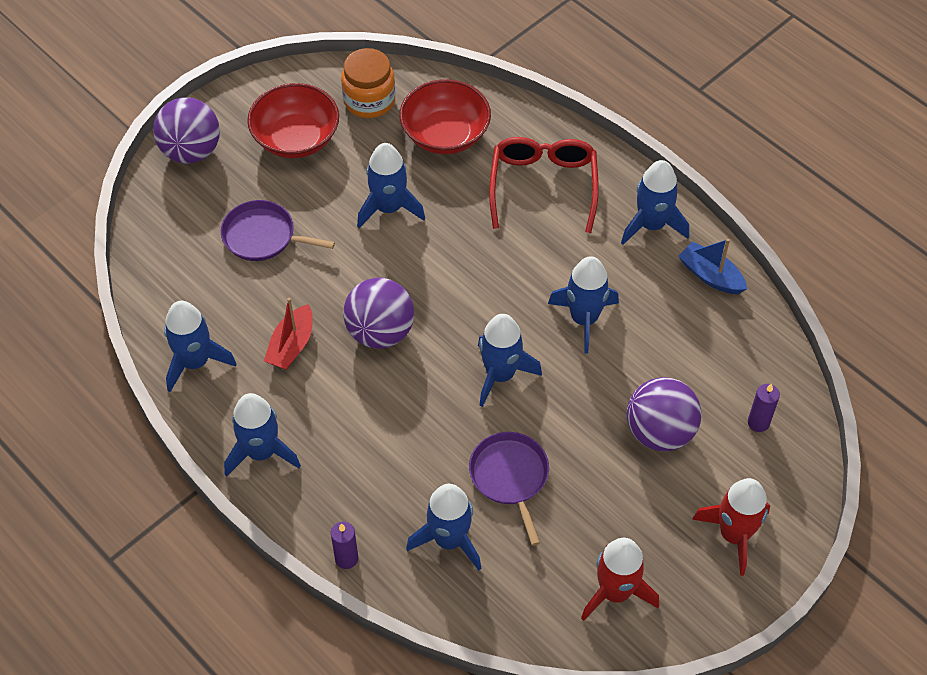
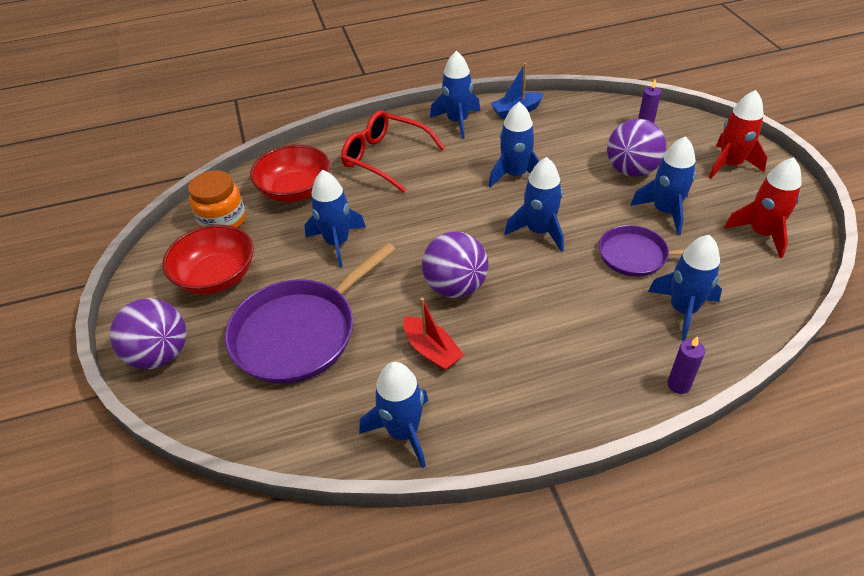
camera: 60 degrees left, 10 degrees down
purple pan [221,200,335,261] -> purple pan [225,243,396,384], size x1.71
blue rocket [224,393,301,477] -> blue rocket moved to [630,136,696,235]

